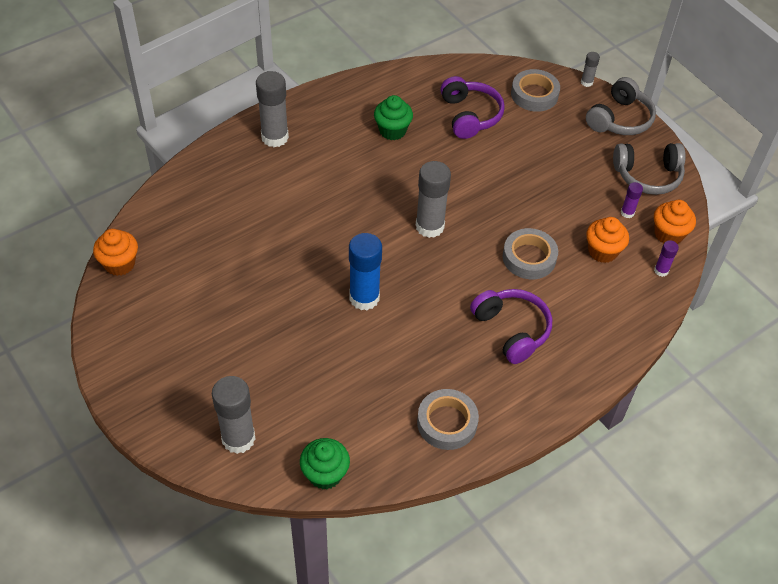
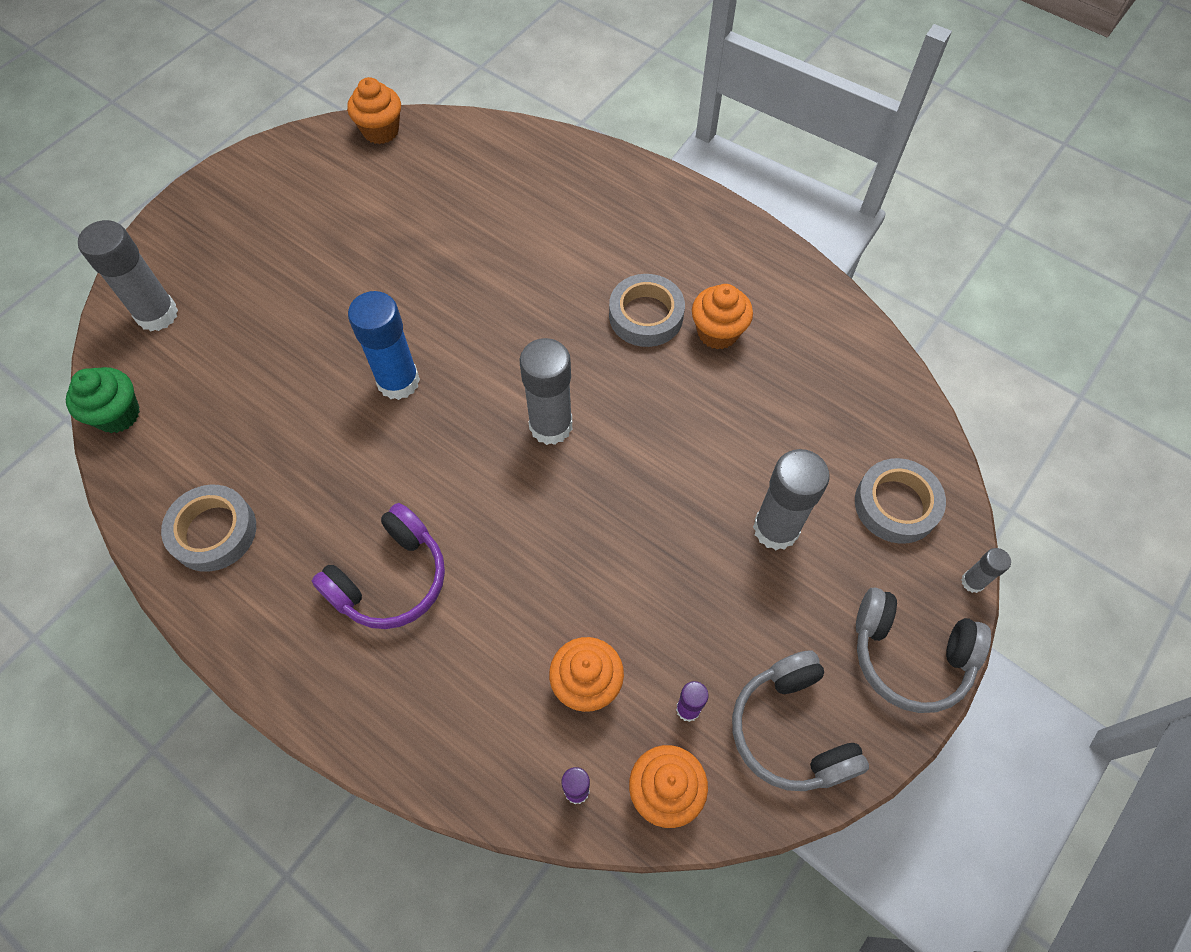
camera: 75 degrees right, 10 degrees up
grey glue stick [256,71,289,147] -> grey glue stick moved to [753,449,829,550]
green cupcake [374,95,413,140] -> orange cupcake [692,284,753,349]
purple headphones [441,76,505,139] -> none
grey tape [503,228,558,279] -> grey tape moved to [609,274,685,347]

